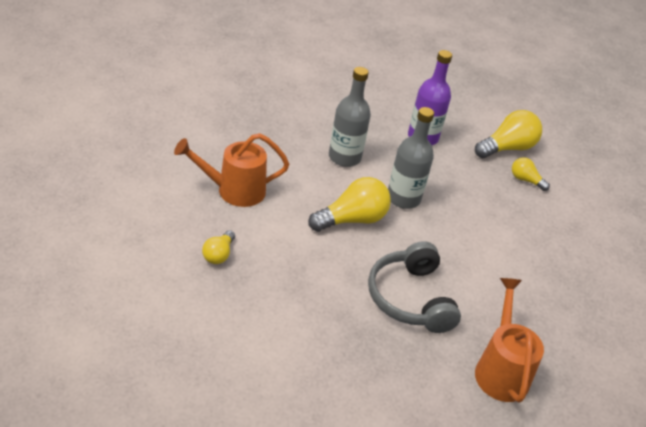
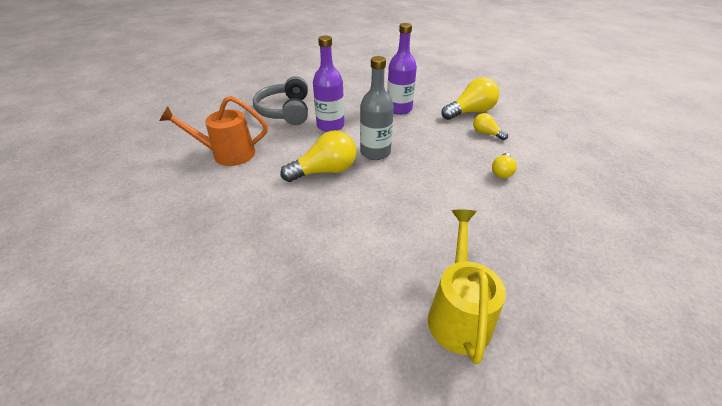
camera: 10 degrees right, 0 degrees up
yellow light bulb [202,230,235,264] -> yellow light bulb moved to [492,153,517,178]
grey bottle [329,67,371,167] -> purple bottle [313,35,344,132]
grey headphones [368,241,461,333] -> grey headphones moved to [253,76,308,125]
orange watering can [475,278,544,403] -> yellow watering can [428,210,506,364]

